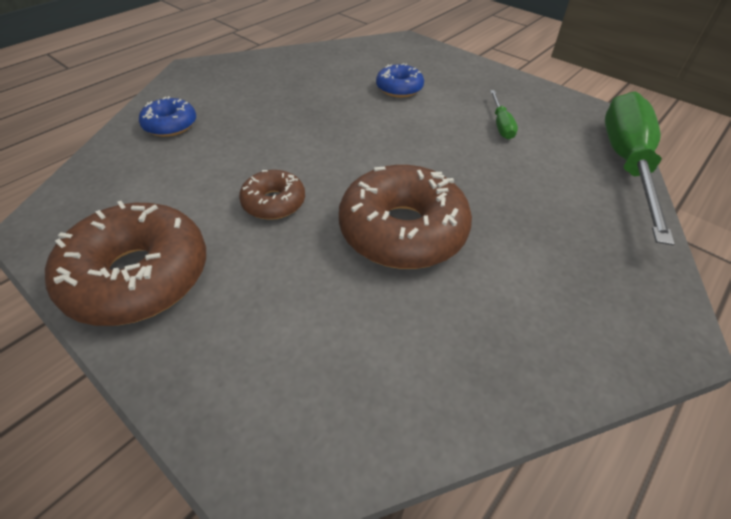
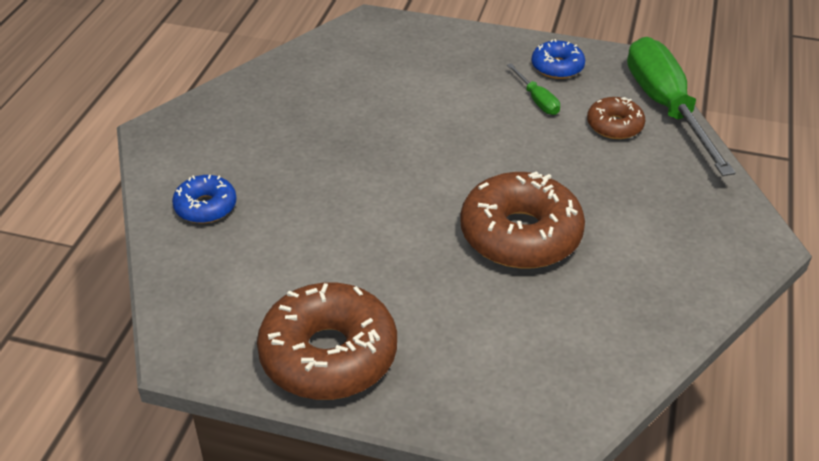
camera: 25 degrees left, 5 degrees down
brown donut [239,170,305,220] -> brown donut moved to [587,97,645,139]
blue donut [376,63,424,97] -> blue donut moved to [531,39,585,79]

